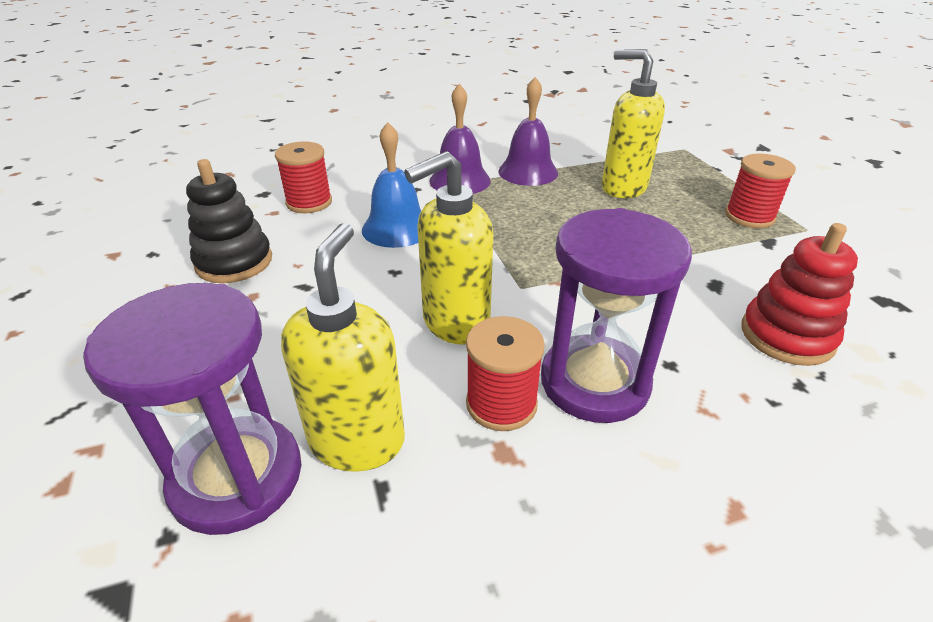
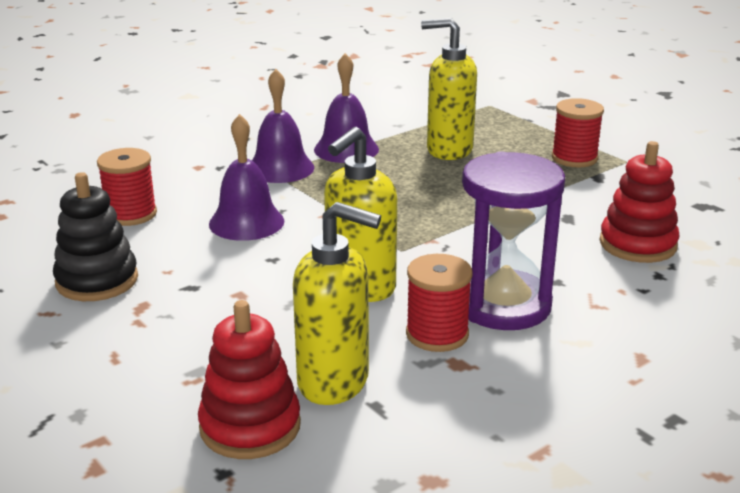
camera: 20 degrees left, 10 degrees down
purple hourglass [83,283,301,535] -> red stacking toy [198,300,301,459]
yellow soap dispenser [281,223,405,472] -> yellow soap dispenser turned 120 degrees clockwise [293,202,381,405]
blue bell [362,122,421,248] -> purple bell [209,114,284,241]

